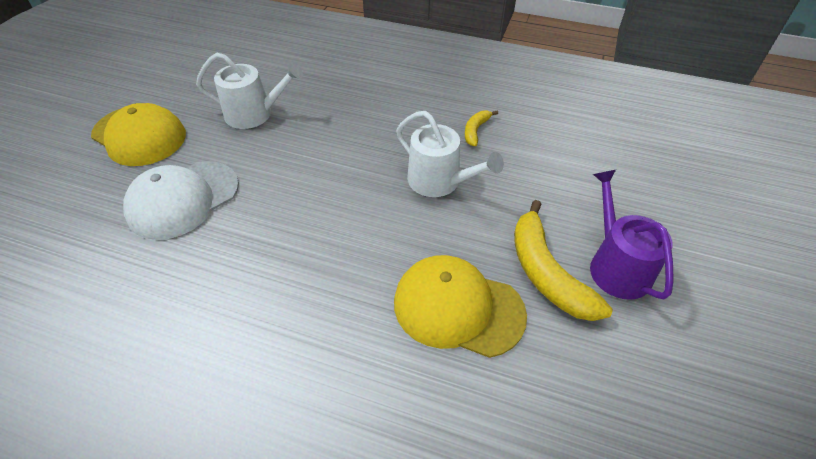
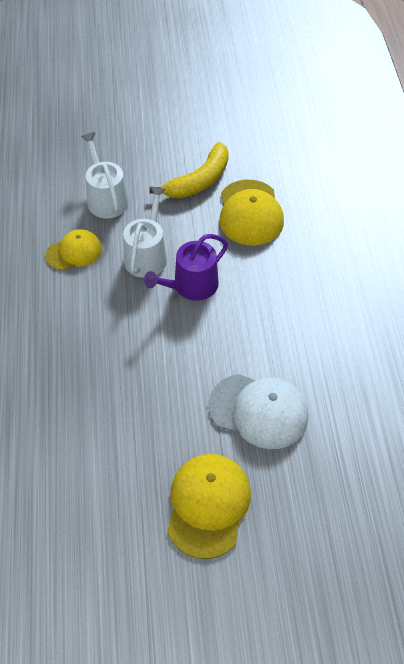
camera: 115 degrees left, 5 degrees up
white watering can [196,53,303,129] -> white watering can moved to [81,132,129,218]
yellow banana [465,110,498,146] -> yellow cap [45,229,102,271]
purple watering can [590,170,674,300] -> purple watering can moved to [144,234,228,301]

